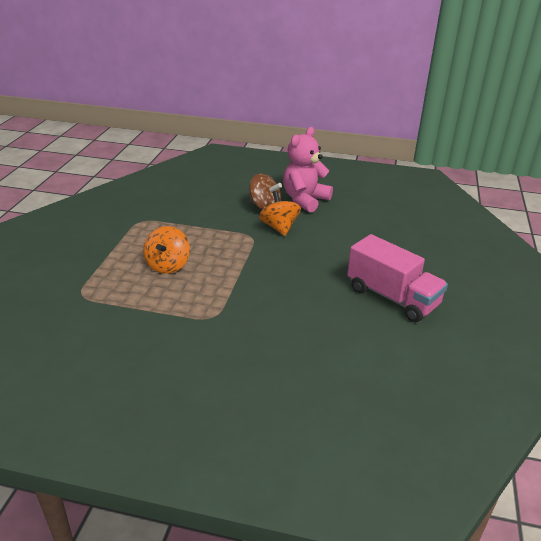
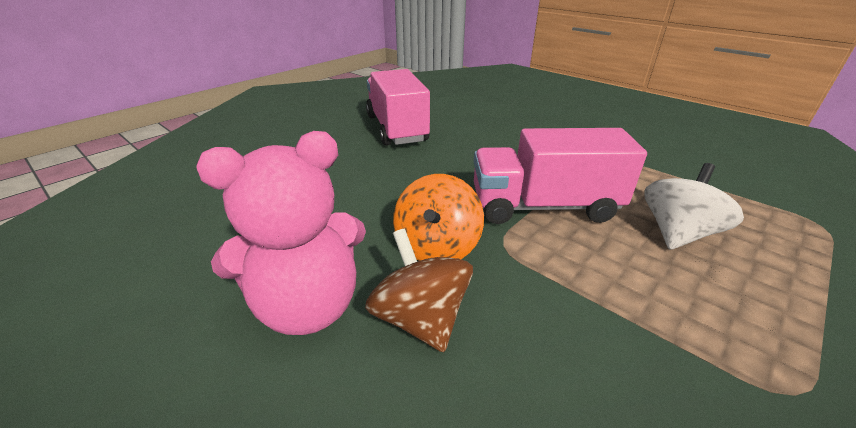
camera: 150 degrees left, 0 degrees up
orange spinning top [143,226,190,274] -> white spinning top [644,163,744,250]
none -> pink truck [474,128,647,224]

